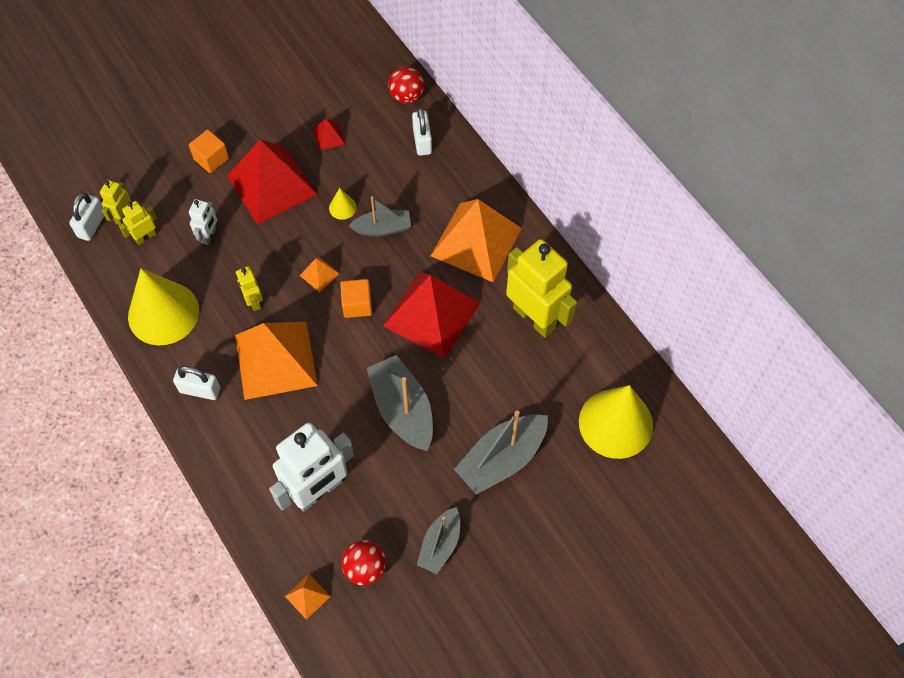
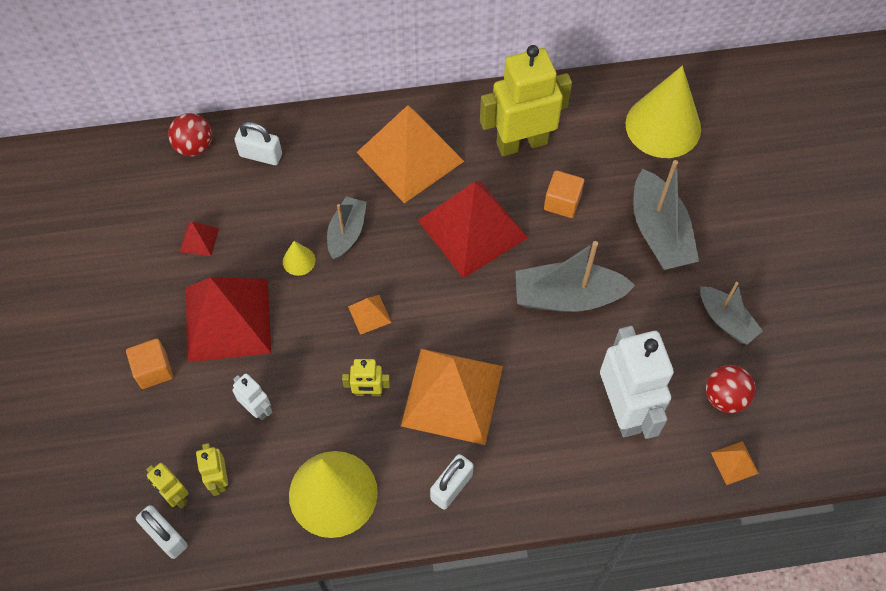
camera: 65 degrees left, 0 degrees up
orange cube [340,279,372,318] -> orange cube moved to [544,170,584,218]

